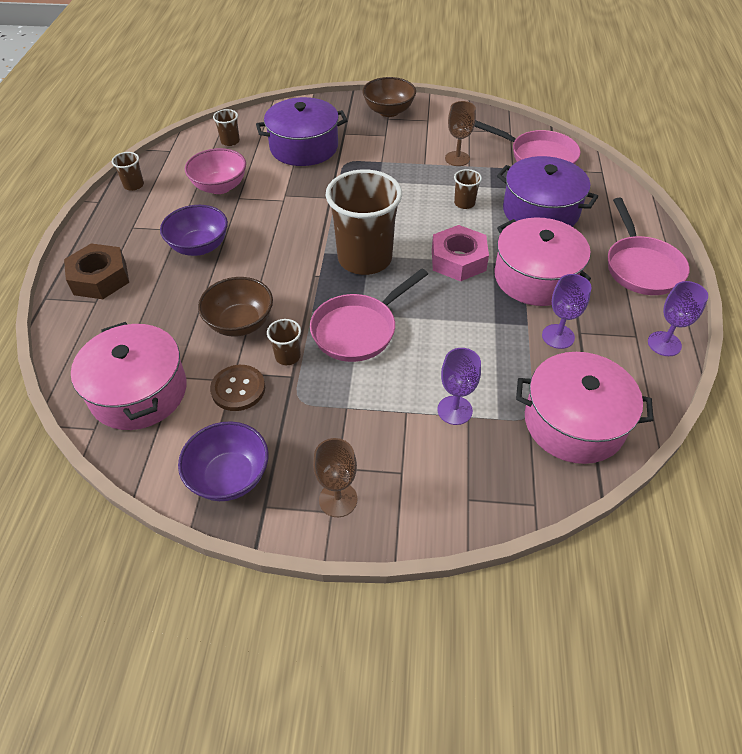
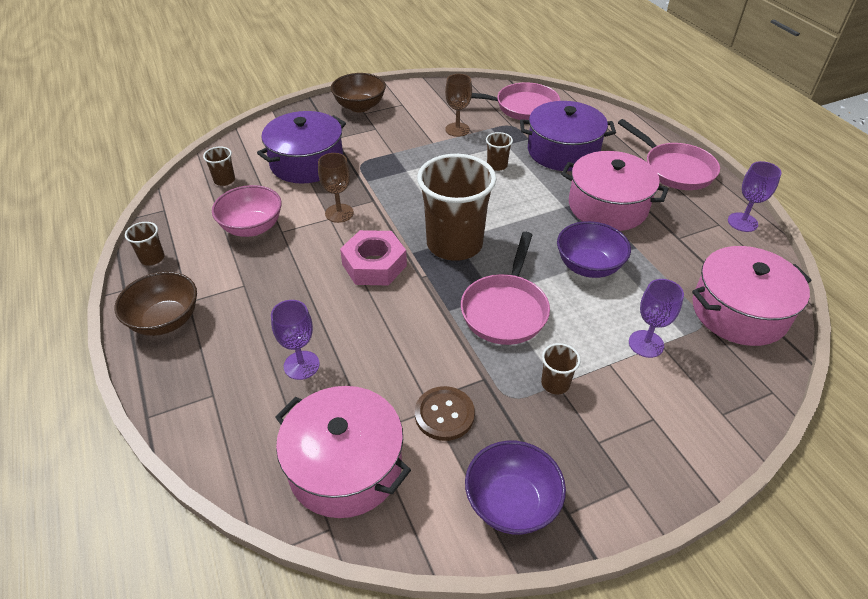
camera: 30 degrees left, 5 degrees down
brown nut [64,243,129,299] -> none
purple bowl [160,205,228,256] -> purple bowl moved to [557,221,631,278]
brown bowl [198,277,273,336] -> brown bowl moved to [115,272,197,336]
brown cup [267,319,301,365] -> brown cup moved to [541,343,581,395]
brown goblet [313,438,358,517] -> brown goblet moved to [318,153,354,223]
pink nut [432,225,489,281] -> pink nut moved to [340,230,407,285]
purple goblet [542,274,592,349] -> purple goblet moved to [271,300,320,380]

